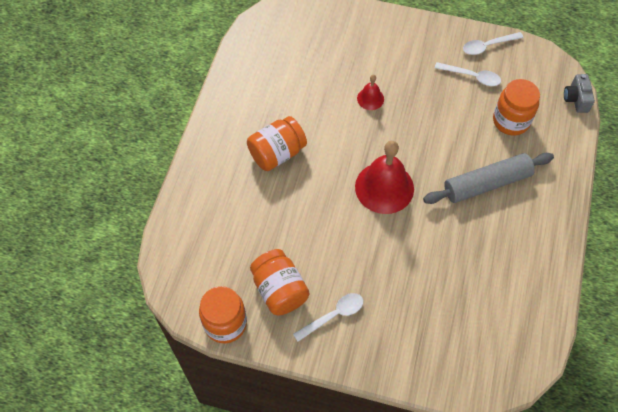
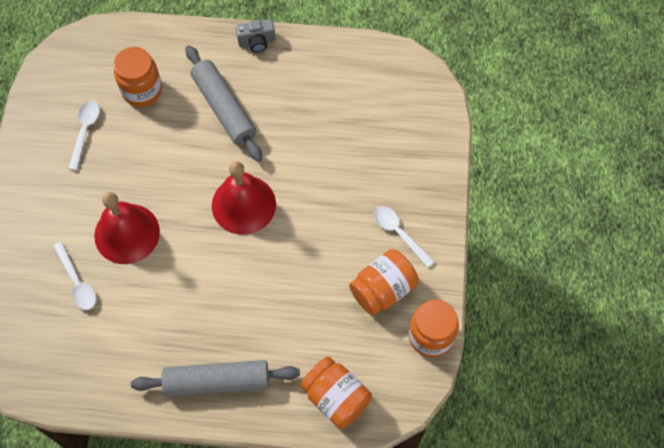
camera: 100 degrees left, 5 degrees up
orange jar [247,116,307,171] -> orange jar moved to [300,357,372,429]
red bell [357,75,384,110] -> red bell [94,192,160,264], size x2.04
white spoon [463,32,524,55] -> white spoon moved to [53,242,96,310]
grey camera [564,74,595,113] -> grey camera moved to [236,19,276,53]
none -> grey rolling pin [131,360,300,397]

